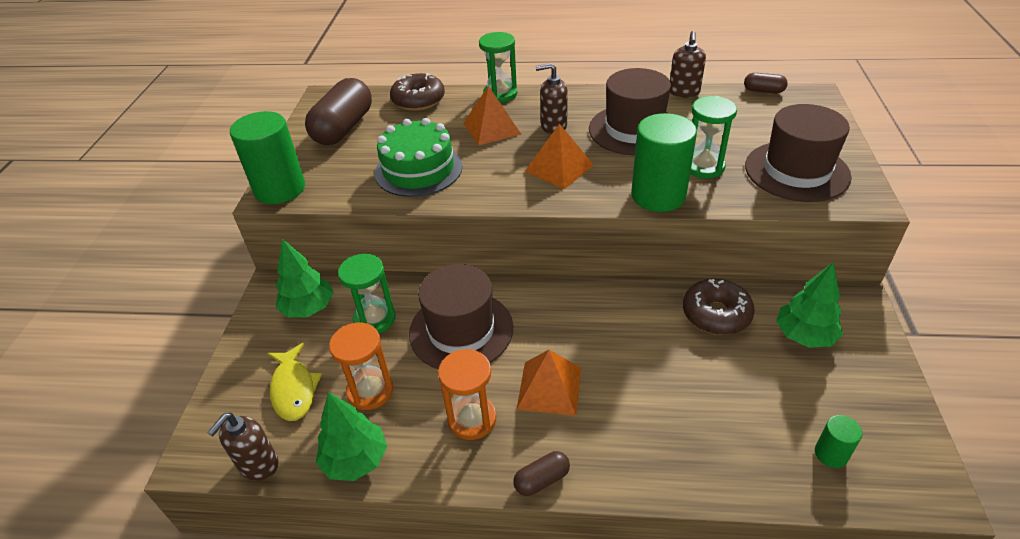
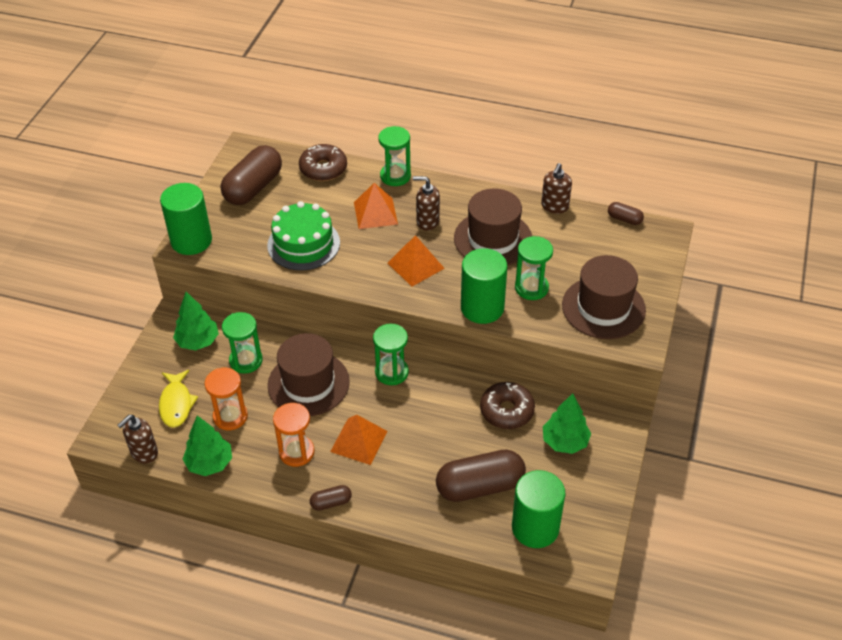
camera: 10 degrees right, 5 degrees up
green cylinder [815,415,863,468] -> green cylinder [512,470,565,548], size x2.09
none -> green hourglass [373,324,409,385]
none -> brown capsule [436,450,526,502]

